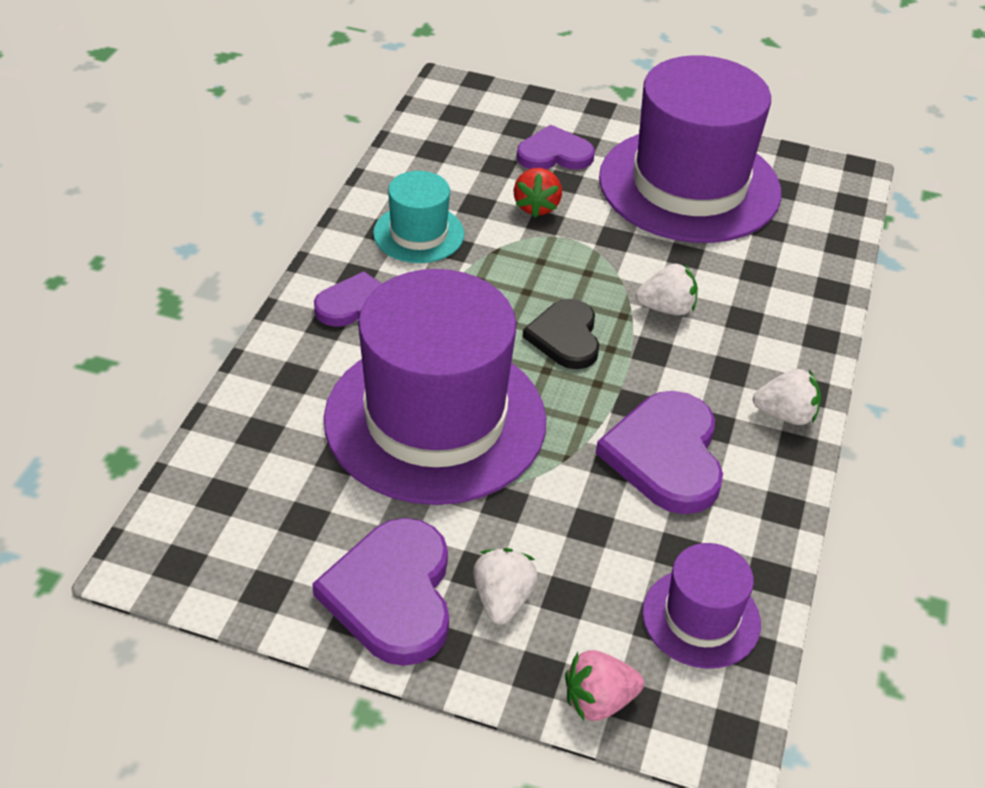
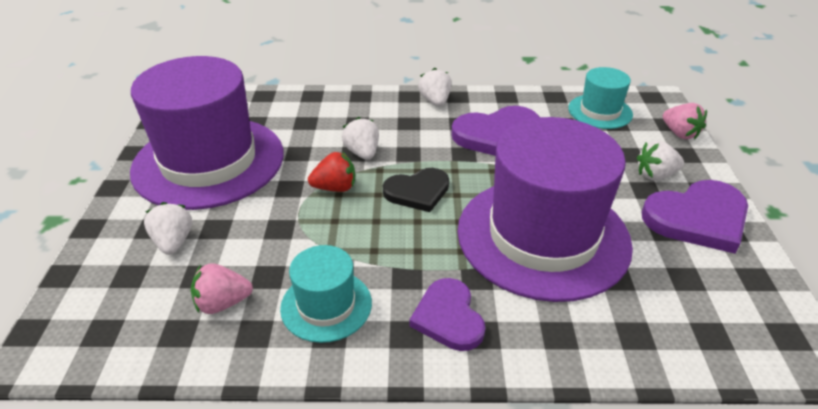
camera: 105 degrees left, 5 degrees down
red strawberry [513,168,562,218] -> red strawberry moved to [308,152,355,192]
purple heart [516,125,595,170] -> white strawberry [144,202,192,255]
purple hat [642,543,761,669] -> turquoise hat [568,67,633,129]
none -> pink strawberry [191,263,253,314]

